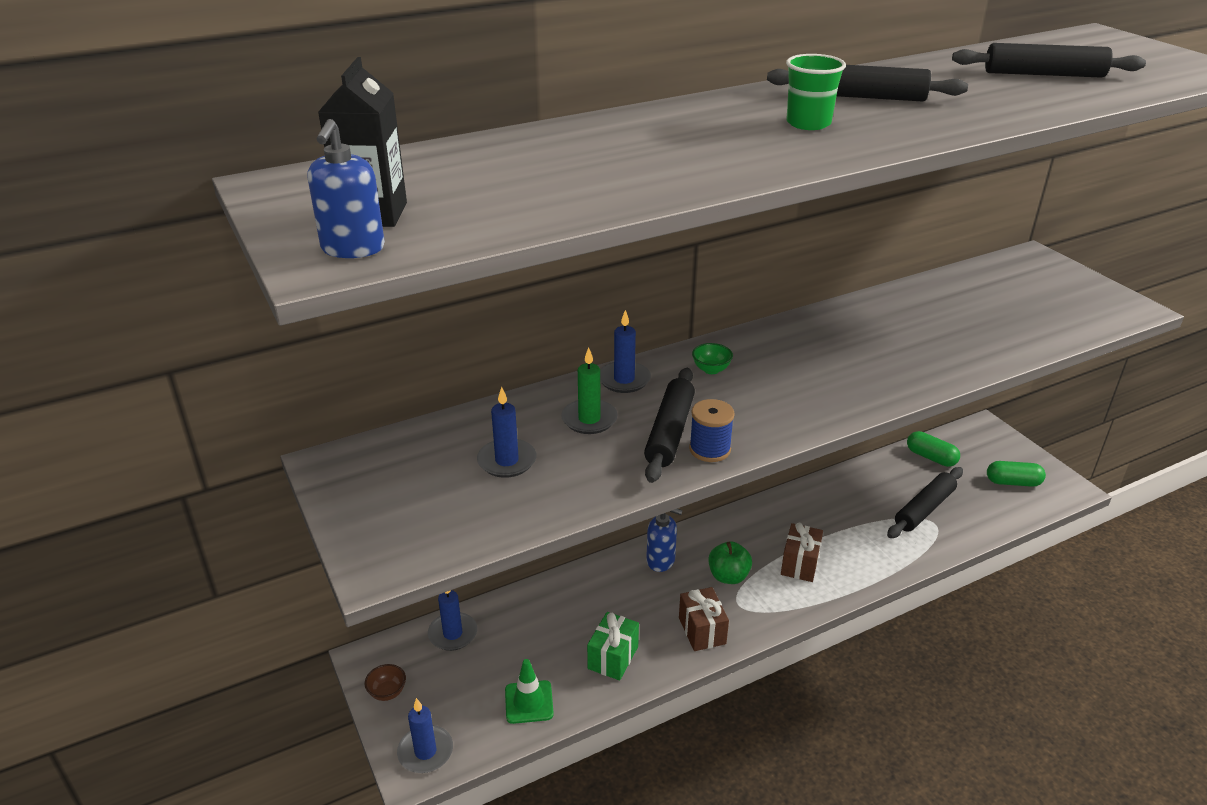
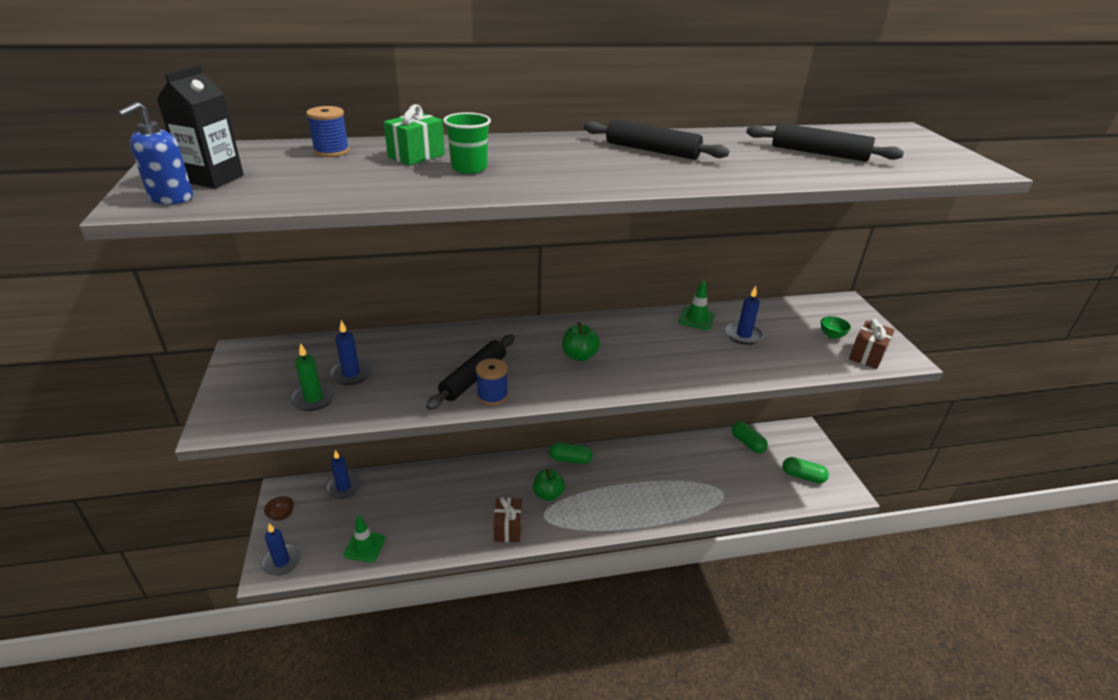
camera: 15 degrees right, 0 degrees up
green candle [561,347,618,434] -> green candle moved to [289,343,336,411]
green gift [587,612,639,681] -> green gift moved to [384,104,445,166]
blue candle [600,310,651,393] -> blue candle moved to [725,286,764,345]
blue soap dispenser [646,509,683,572] -> none
green bowl [692,343,733,374] -> green bowl moved to [821,316,851,339]
brown gift [781,523,823,582] -> brown gift moved to [849,318,894,369]
green cup [786,54,846,130] -> green cup moved to [443,112,491,174]
black rolling pin [887,467,963,538] -> none
none -> blue spool [306,106,349,157]
none -> green capsule [549,443,593,464]
none -> green apple [562,322,600,361]
none -> green traffic cone [678,281,715,330]

